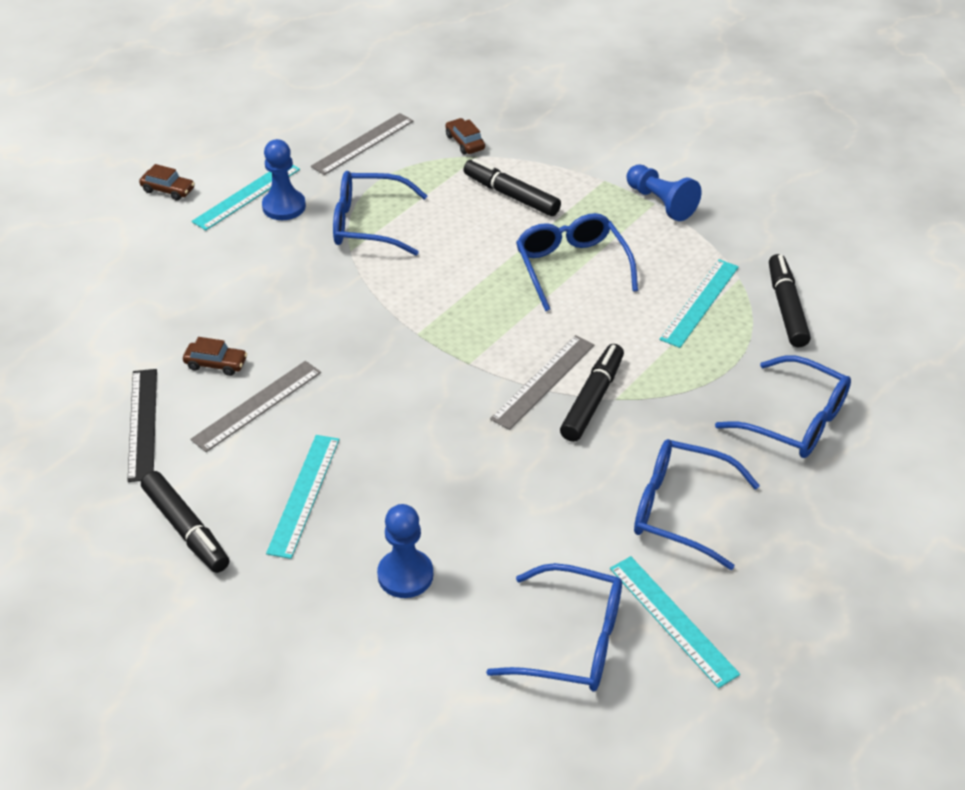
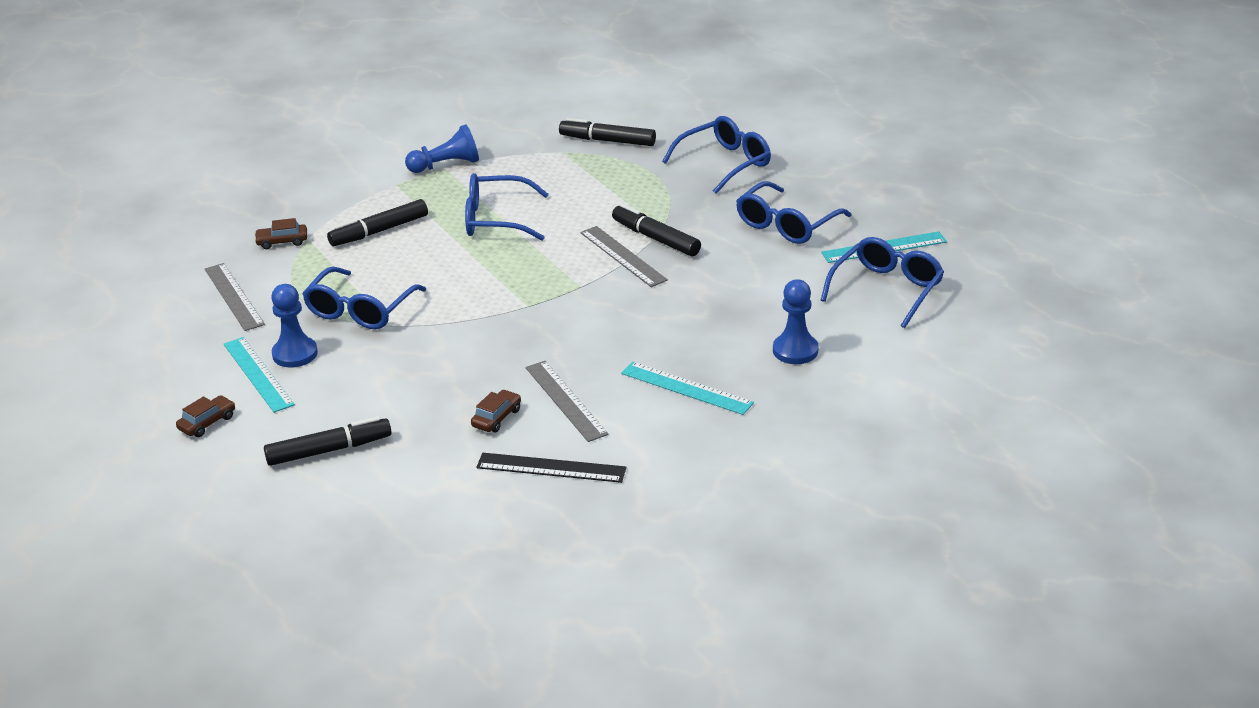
camera: 70 degrees left, 10 degrees down
black marker [141,471,229,573] -> black marker moved to [264,416,391,466]
turquoise ruler [659,259,739,348] -> none

